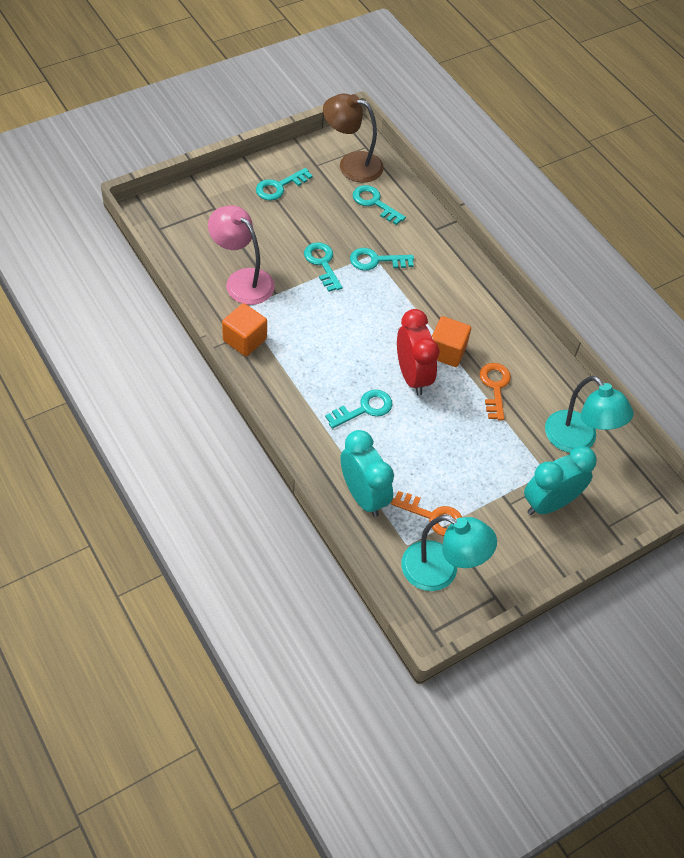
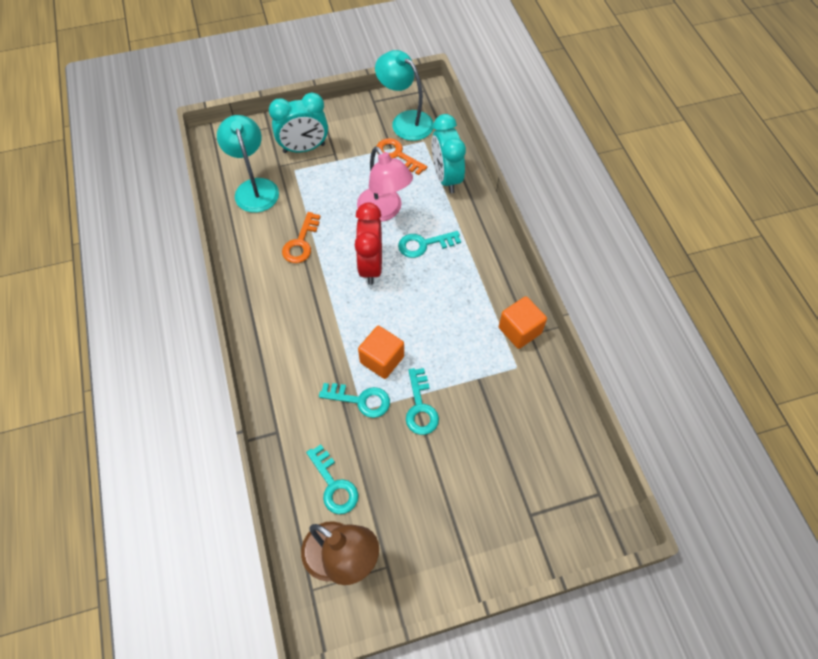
camera: 160 degrees left, 5 degrees up
pink lamp [208,205,275,305] -> pink lamp moved to [357,146,413,222]
turquoise key [256,168,313,200] -> none
orange cube [432,316,471,367] -> orange cube moved to [358,326,404,379]

